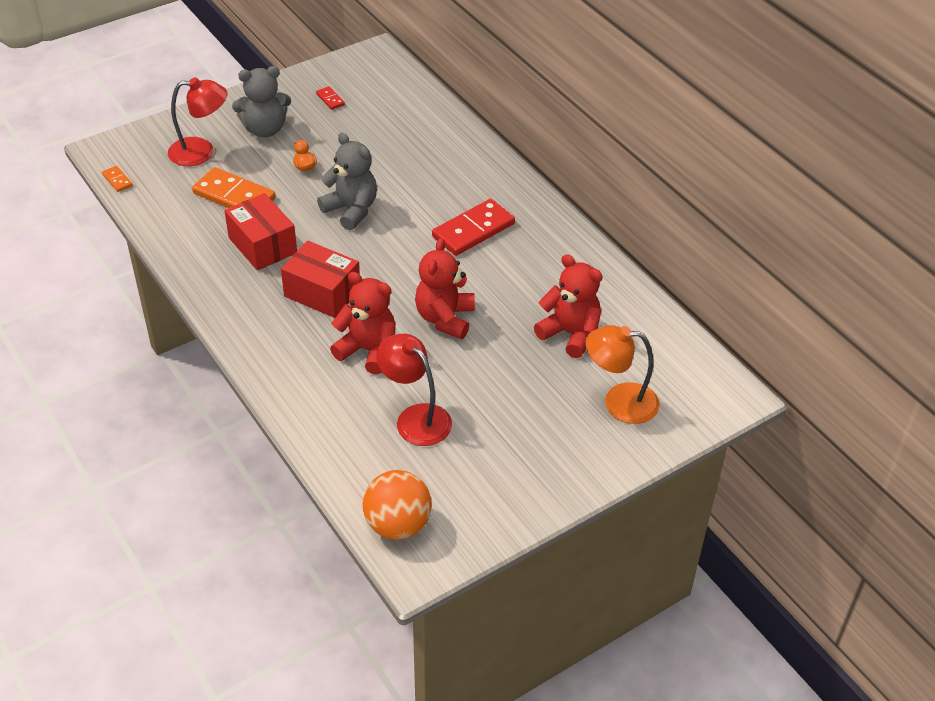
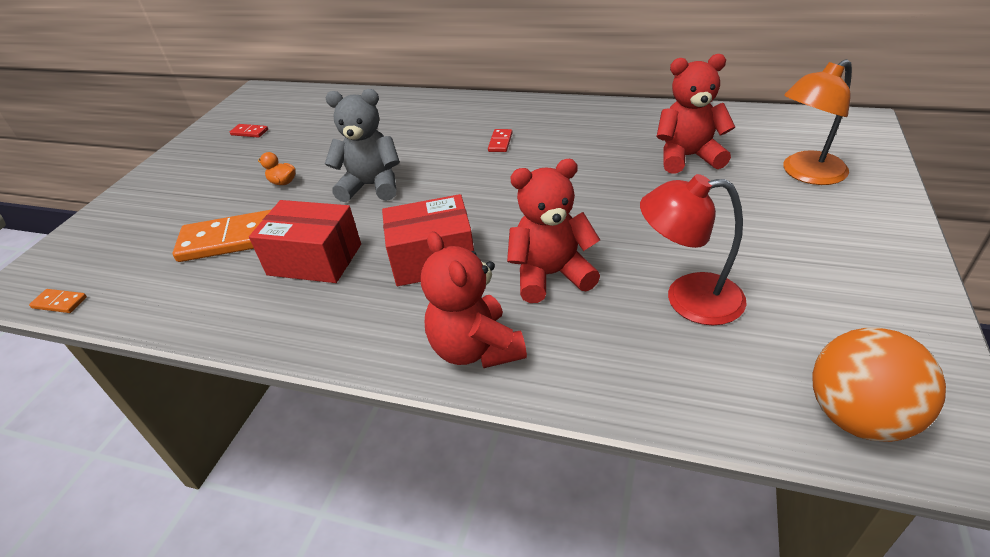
camera: 35 degrees left, 5 degrees down
red lamp [168,77,227,166] -> none
grey teddy bear [232,66,291,137] -> none
red teddy bear [415,238,475,339] -> red teddy bear moved to [421,231,527,368]
red domino [432,199,515,256] -> red domino [488,129,513,152], size x0.45

